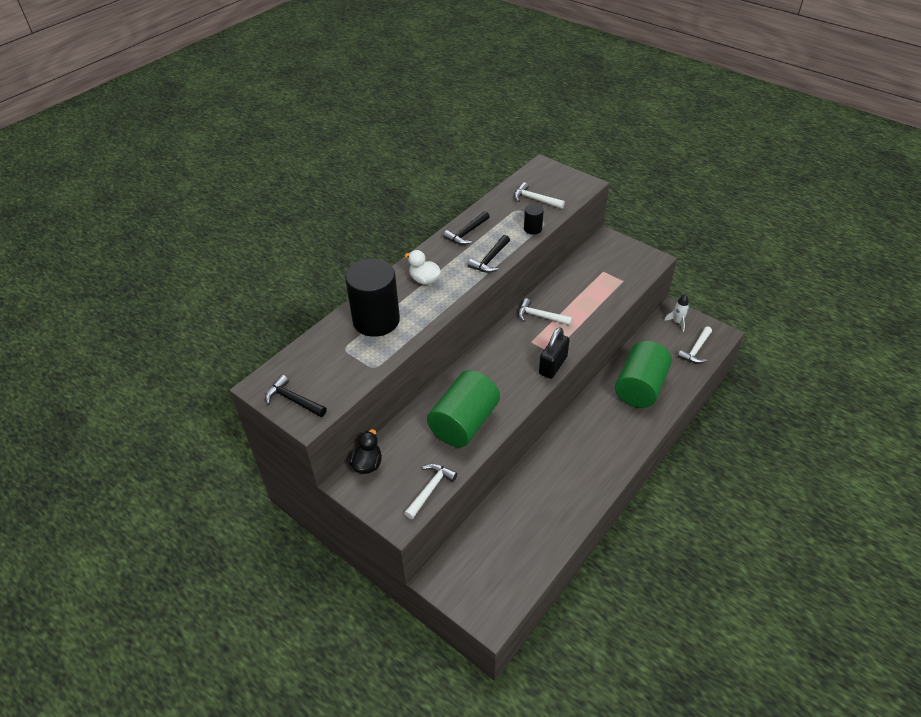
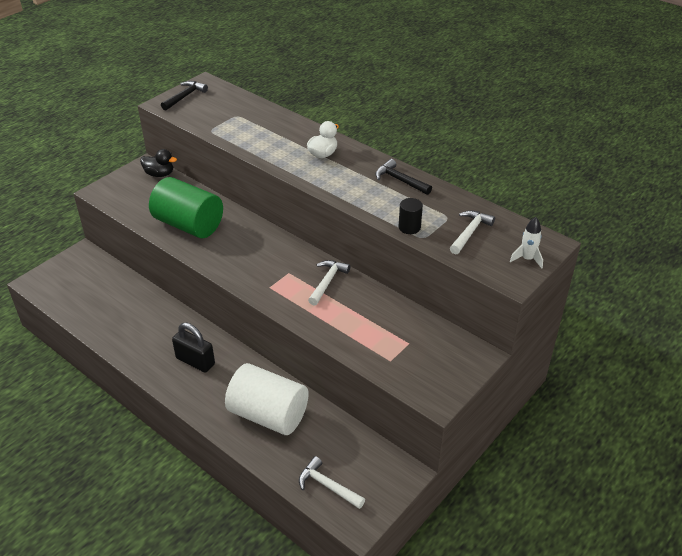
camera: 90 degrees right, 5 degrees down
black cylinder [345,259,400,337] -> none
white hammer [404,464,457,519] -> none
black hammer [468,235,510,273] -> none
black padlock [539,327,570,379] -> black padlock moved to [172,322,215,373]
green cylinder [615,341,672,408] -> white cylinder [225,363,309,435]
white rocket [664,294,689,332] -> white rocket moved to [510,217,543,268]

